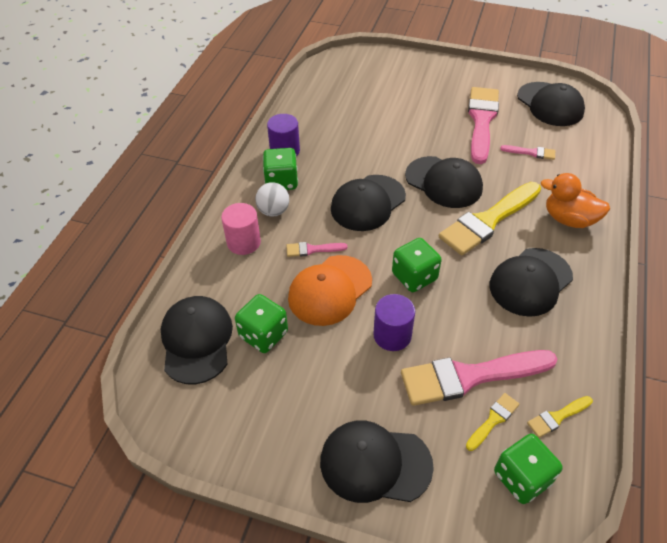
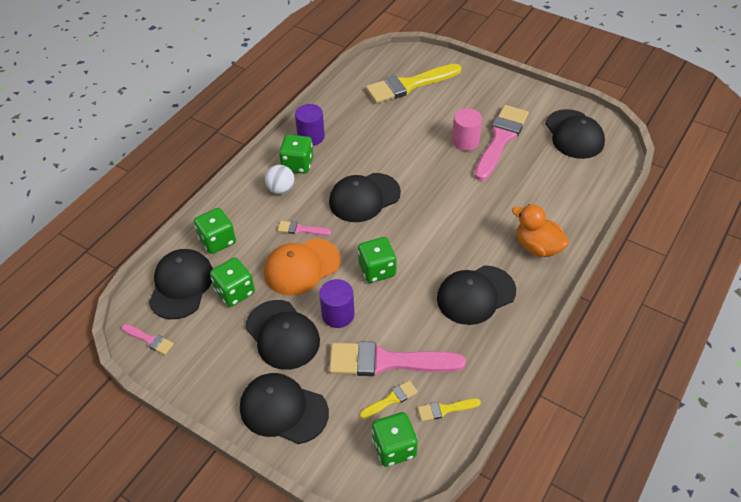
camera: 15 degrees right, 0 degrees up
pink cylinder [221,203,261,255] -> pink cylinder moved to [452,108,482,151]
black cap [405,156,483,208] -> black cap moved to [245,300,320,370]
yellow brush [439,182,541,255] -> yellow brush moved to [366,64,462,104]
pink brush [500,145,555,160] -> pink brush moved to [122,324,174,355]
none -> green dice [194,208,236,254]

